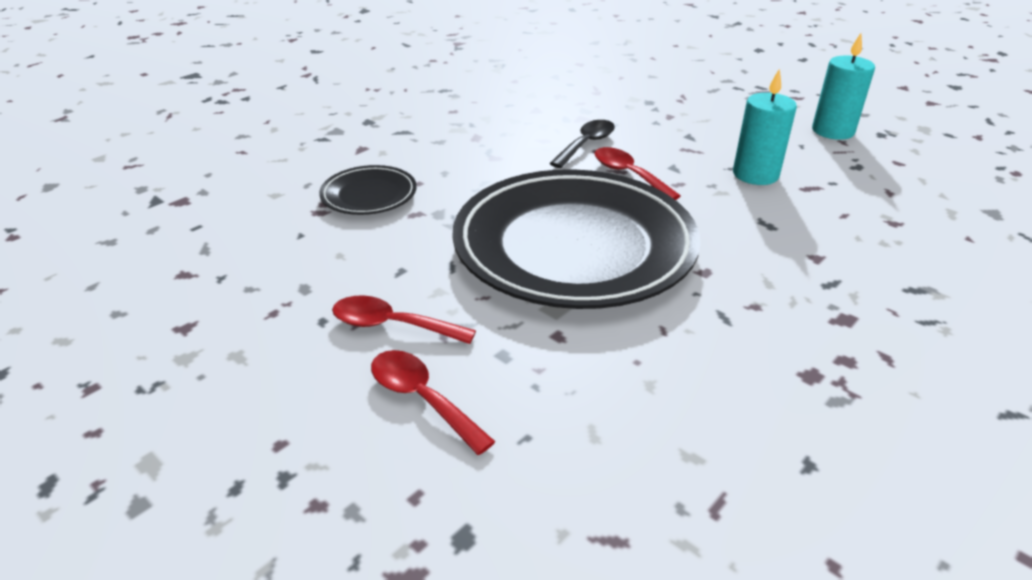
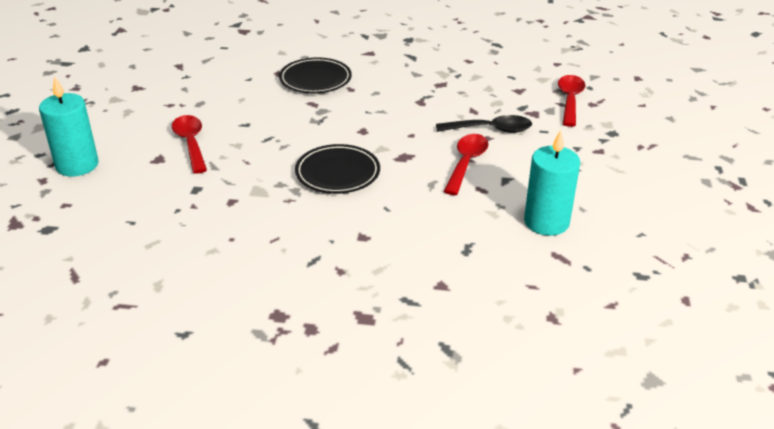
camera: 55 degrees right, 0 degrees up
red spoon [371,350,495,455] -> red spoon moved to [558,75,586,127]
black plate [452,169,701,309] -> black plate [295,144,380,194], size x0.44
turquoise candle [812,33,875,140] -> turquoise candle moved to [39,76,99,177]

